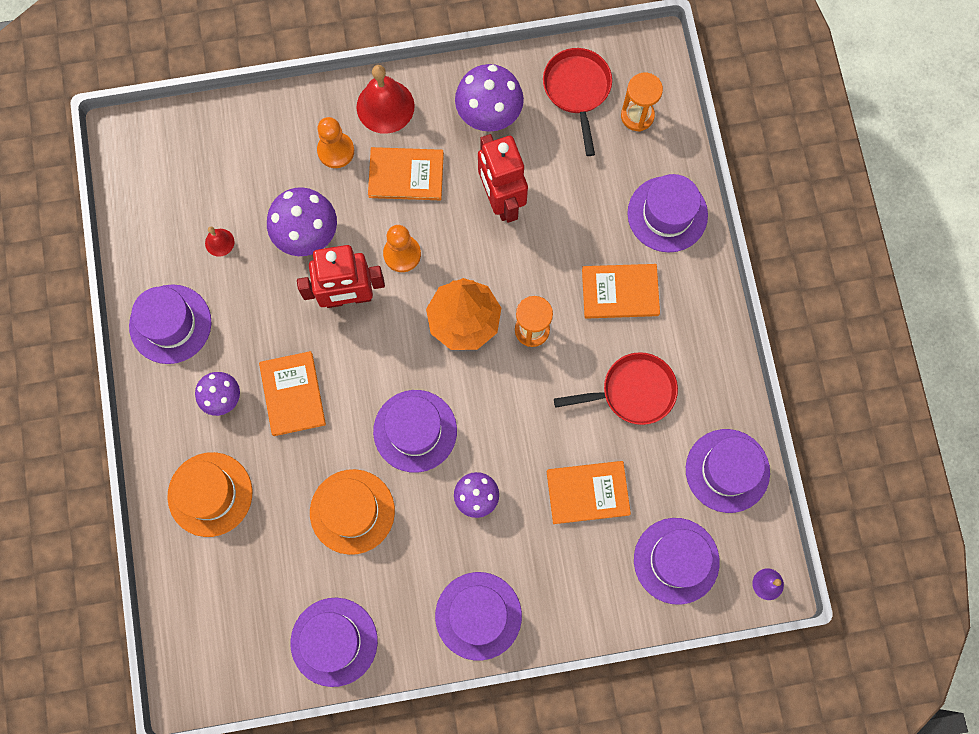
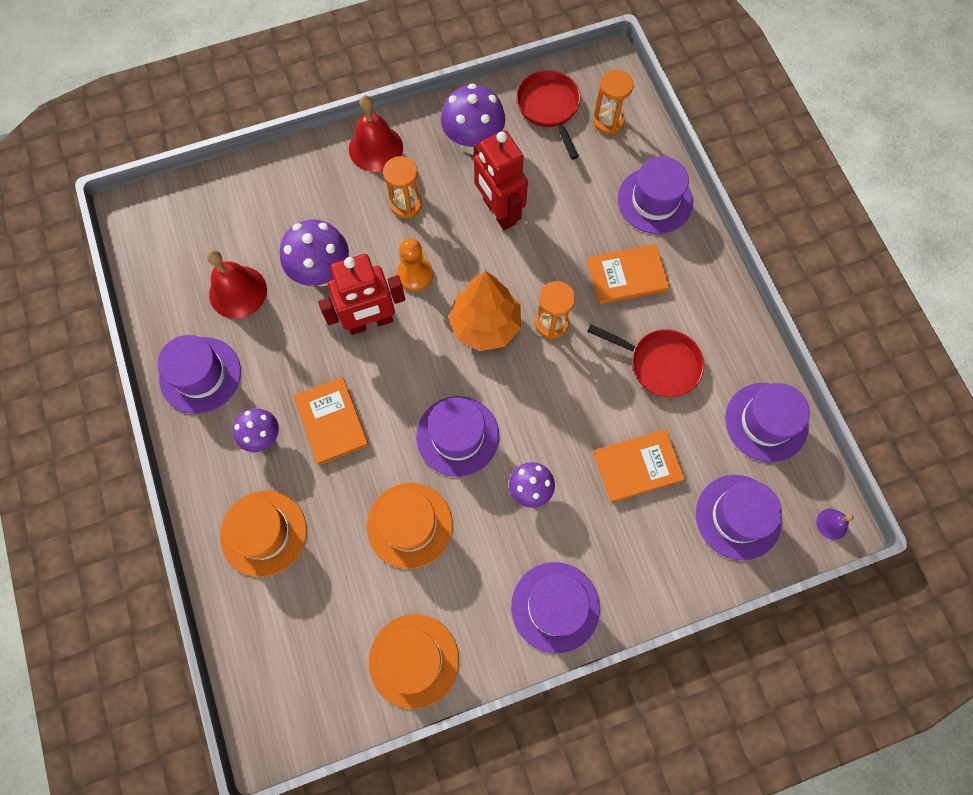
camera: 10 degrees left, 5 degrees down
red bell [205,227,234,257] -> red bell [207,250,267,319], size x2.03
purple hat [290,598,378,687] -> orange hat [369,614,459,709]
orange pawn [317,117,354,168] -> none
orange book [368,147,444,200] -> orange hourglass [383,156,422,218]
red pan [554,352,678,425] -> red pan turned 45 degrees clockwise [587,324,704,397]

